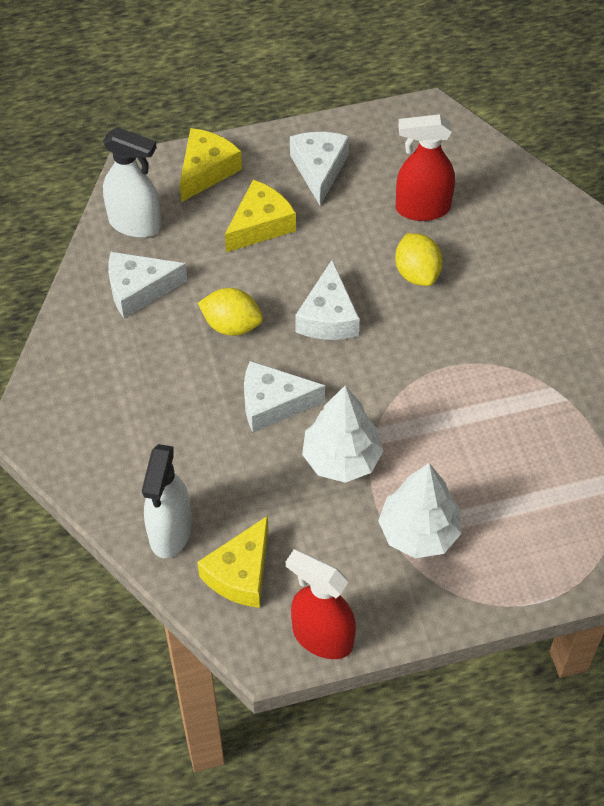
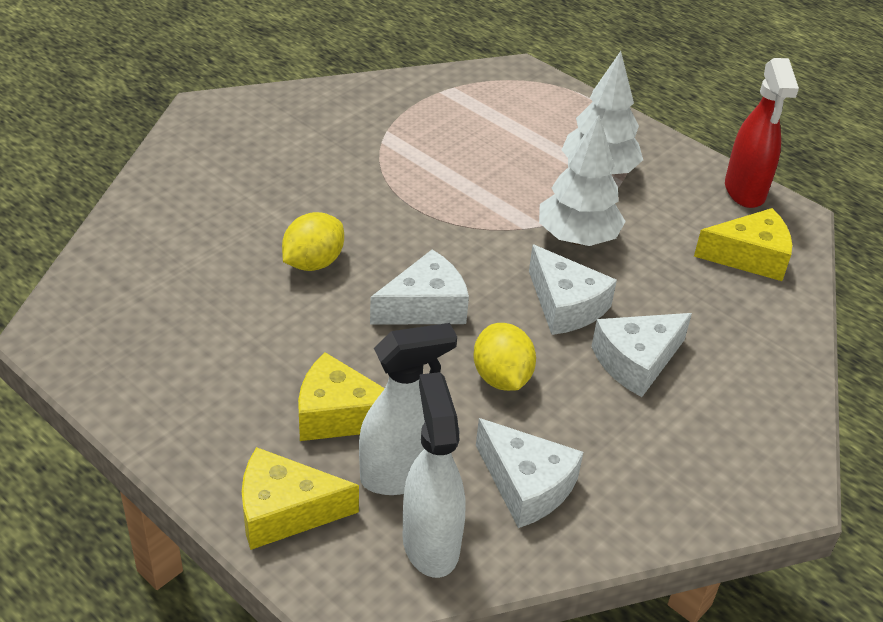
camera: 125 degrees left, 15 degrees down
white spray bottle [142,444,191,558] -> white spray bottle moved to [359,323,457,495]
white cheese [290,132,349,206] -> white cheese moved to [591,313,692,397]
red spray bottle [396,114,455,221] -> none

